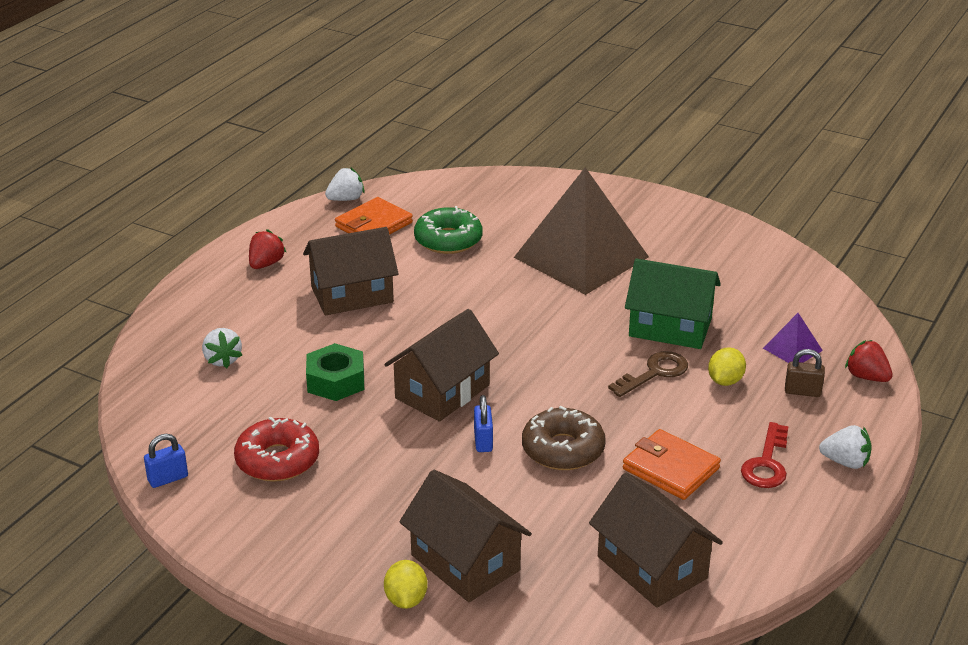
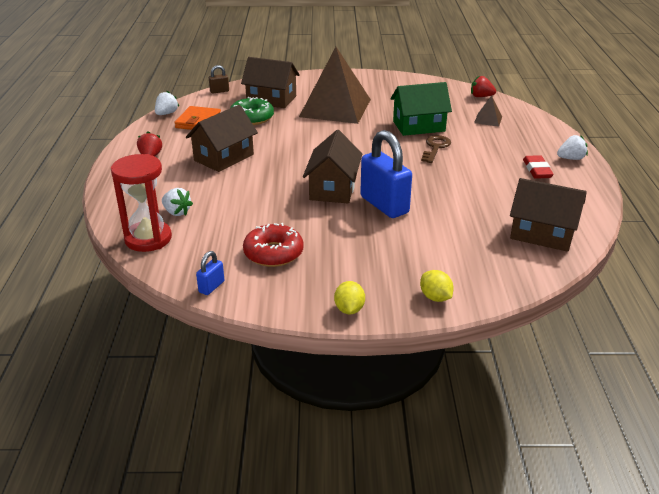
camera: 30 degrees left, 0 degrees up
green nut [306,343,364,401] -> none
brown house [399,470,532,602] -> brown house moved to [241,57,300,108]
blue padlock [474,395,493,452] -> blue padlock [360,130,412,218], size x2.24
brown donut [522,406,606,470] -> none
orange wallet [623,429,721,500] -> none
yellow lemon [708,347,746,386] -> yellow lemon moved to [334,281,365,314]
red key [741,422,789,488] -> red eraser [523,155,554,179]
purple pyramid [763,313,823,363] -> brown pyramid [474,95,502,127]
brown padlock [785,349,825,397] -> brown padlock moved to [209,65,229,93]
red strawberry [845,340,893,382] -> red strawberry moved to [471,75,496,97]
none -> red hourglass [111,154,172,252]

